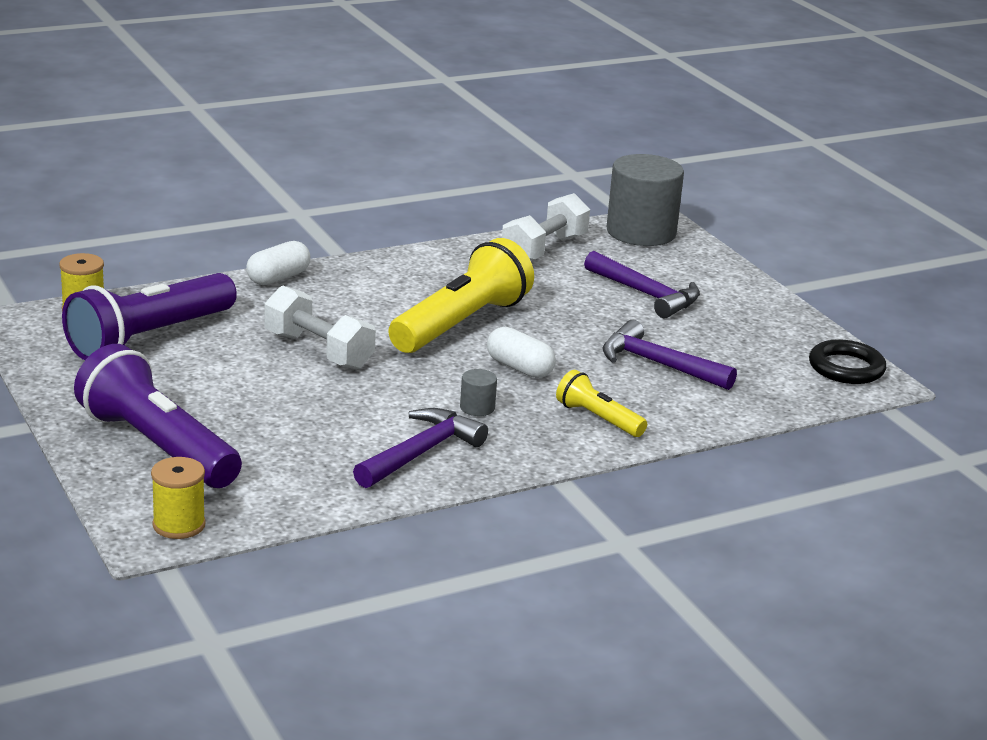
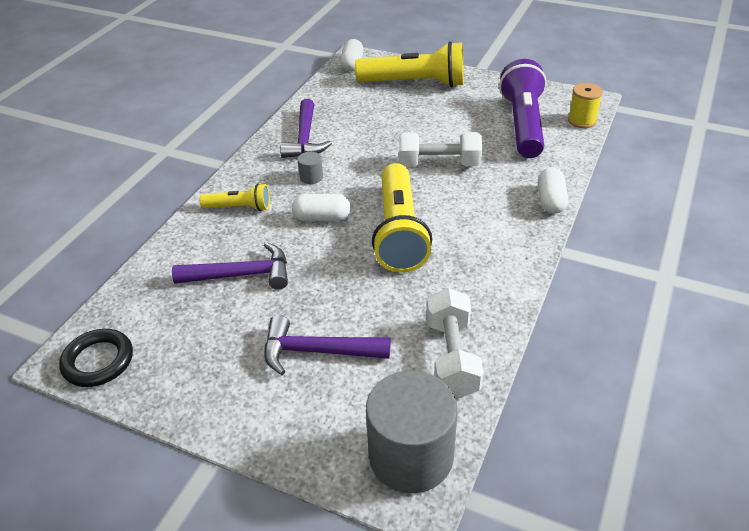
camera: 145 degrees right, 15 degrees up
purple flashlight [74,344,242,488] -> yellow flashlight [355,41,464,87]
yellow spool [151,457,206,539] -> white capsule [341,39,364,72]

